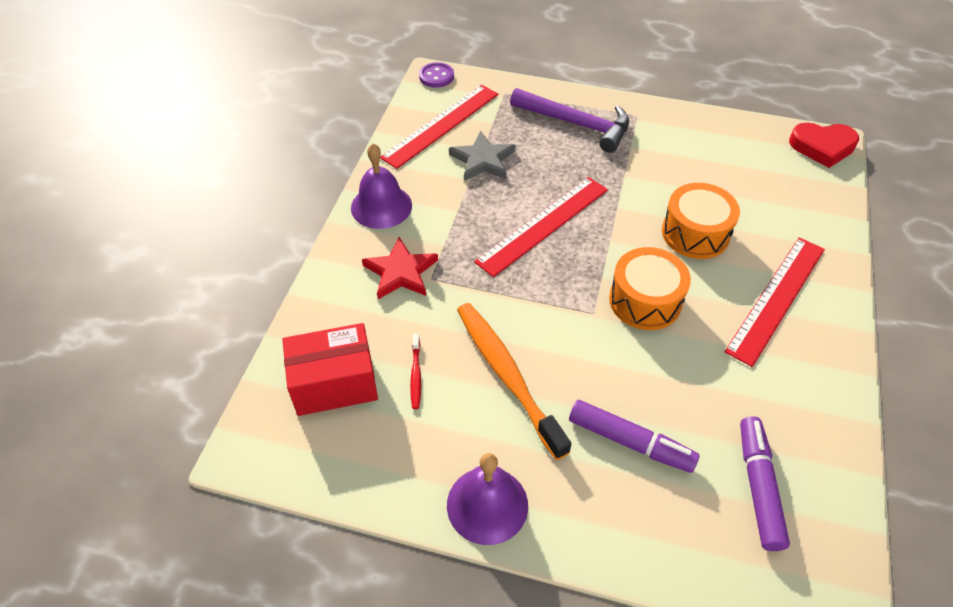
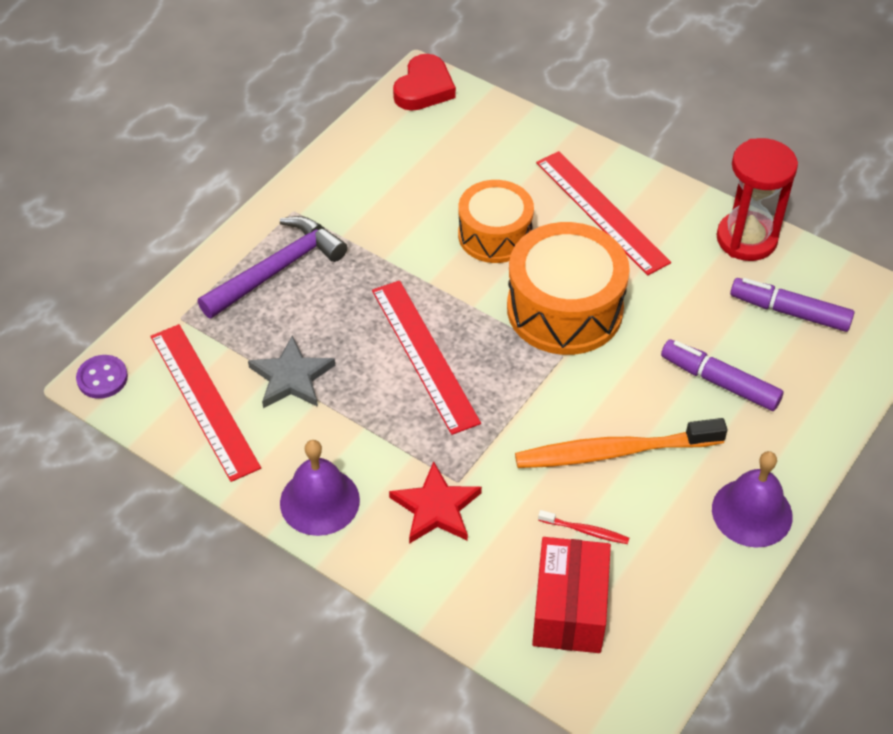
camera: 70 degrees left, 0 degrees up
purple marker [569,400,700,473] -> purple marker turned 105 degrees counterclockwise [661,339,784,411]
orange drum [609,247,691,330] -> orange drum [507,222,630,355], size x1.51
none -> red hourglass [716,138,798,261]

